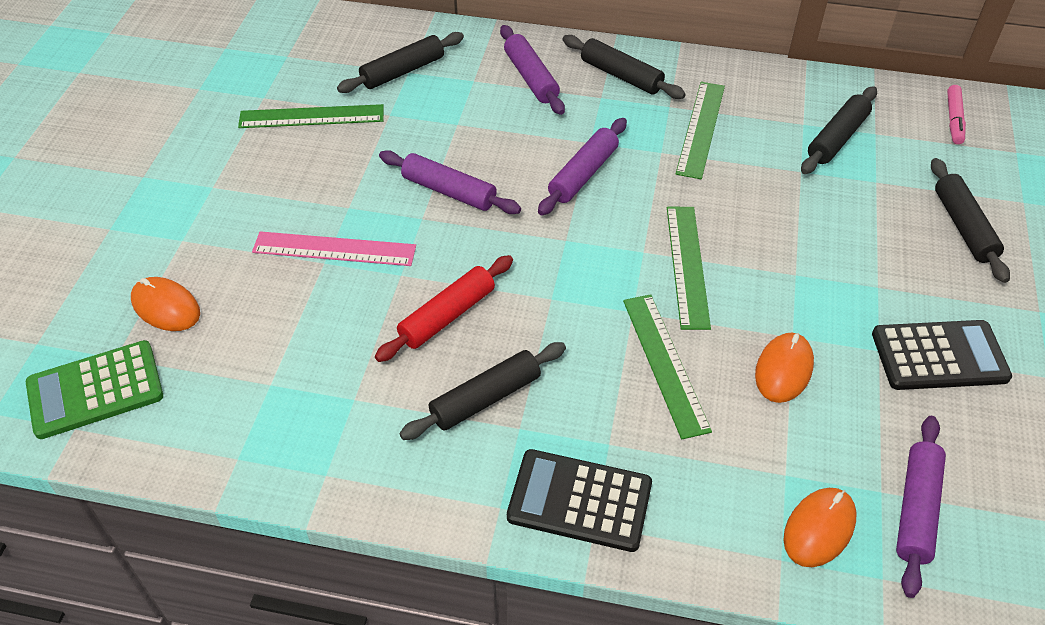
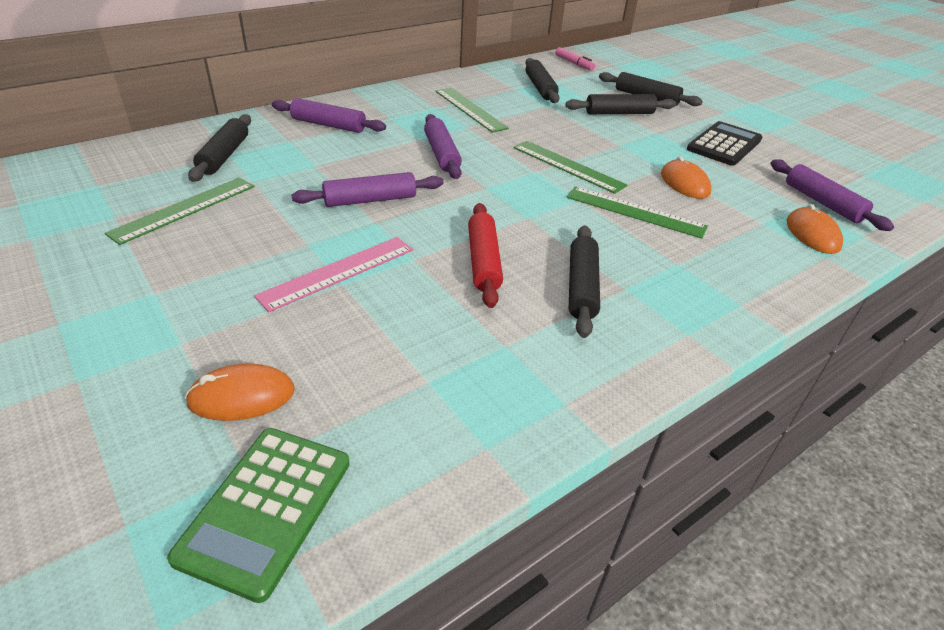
camera: 50 degrees left, 10 degrees down
black calculator [507,449,652,552] -> none
black rolling pin [562,35,686,99] -> black rolling pin moved to [565,94,676,114]

